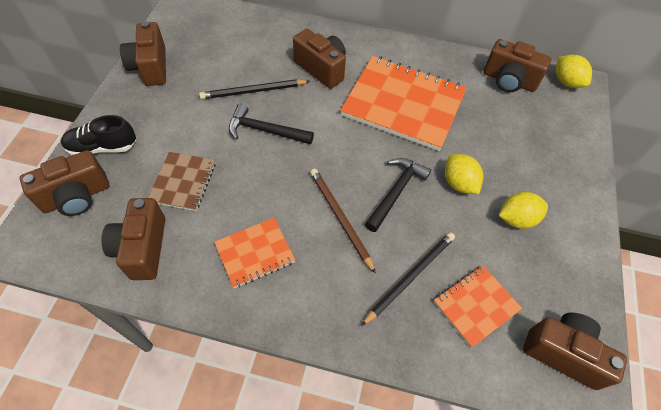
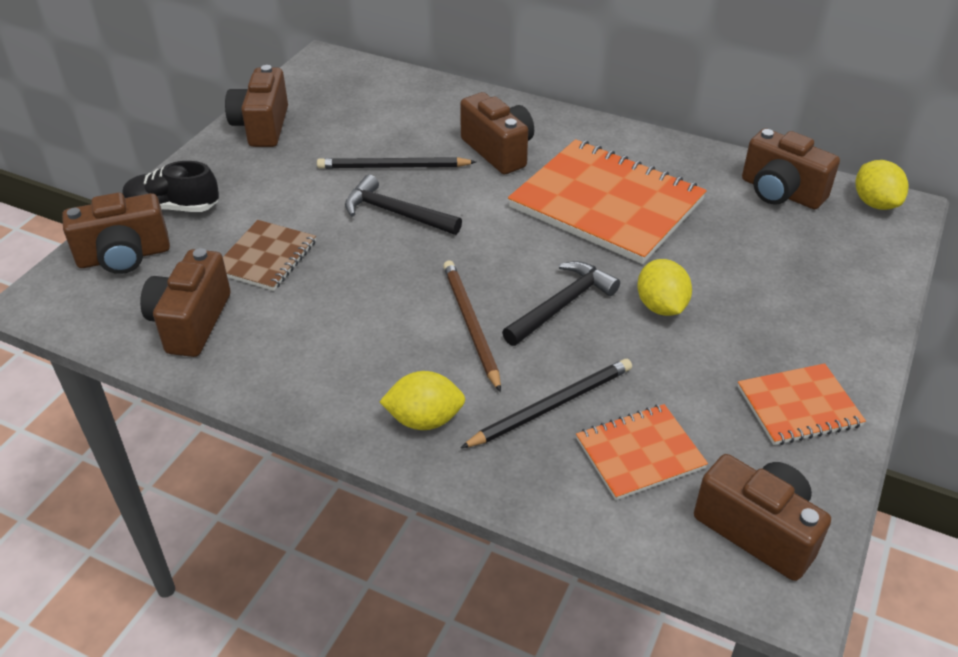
camera: 15 degrees right, 15 degrees down
orange notebook [214,218,295,288] -> orange notebook moved to [738,363,866,445]
yellow lemon [499,192,548,229] -> yellow lemon moved to [379,371,465,430]

